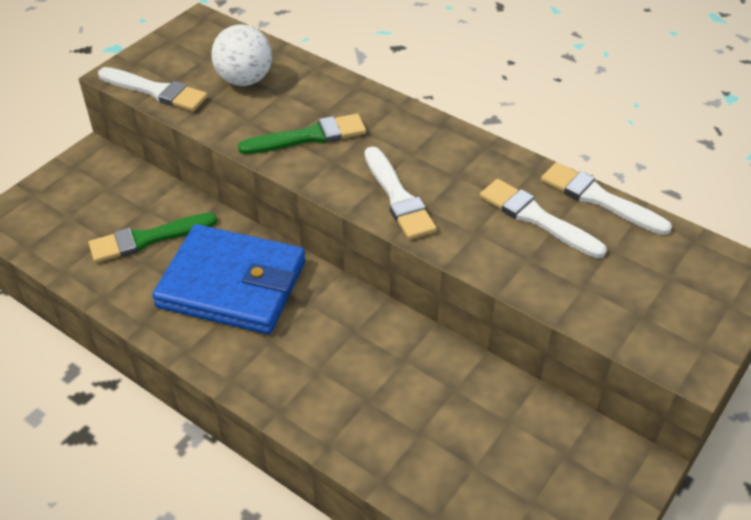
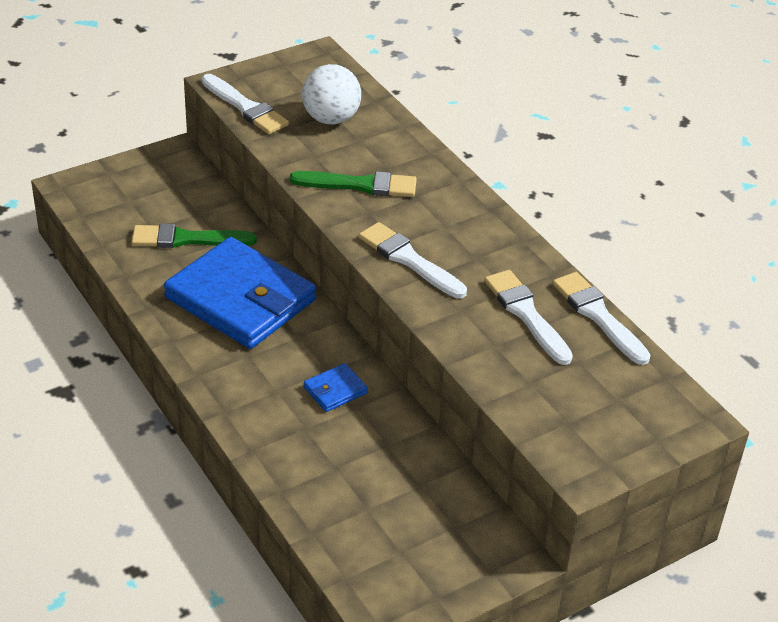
camera: 20 degrees right, 5 degrees down
white brush [365,147,437,240] -> white brush turned 135 degrees clockwise [359,222,467,298]
none -> blue wallet [304,363,368,412]

